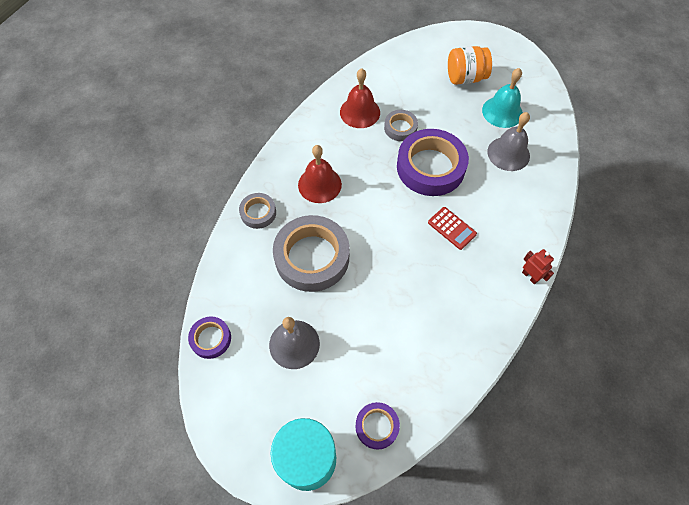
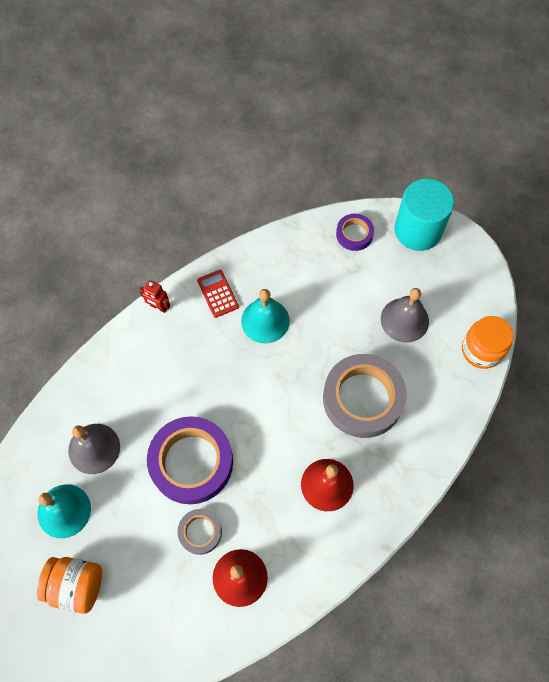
camera: 160 degrees left, 5 degrees up
purple tape [188,316,231,359] -> orange jar [462,316,513,369]
grey tape [239,193,276,229] -> none
red calculator [428,207,477,250] -> red calculator moved to [197,270,239,318]
red robot [522,249,554,284] -> red robot turned 45 degrees counterclockwise [139,280,170,313]
none -> turquoise bell [241,289,290,343]

